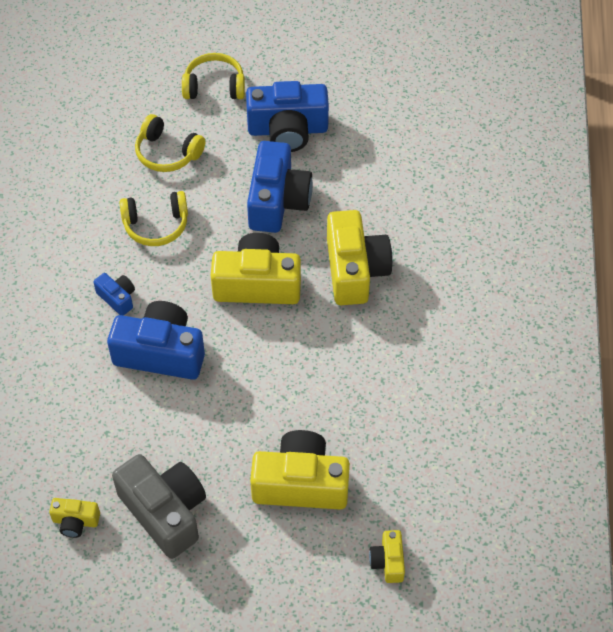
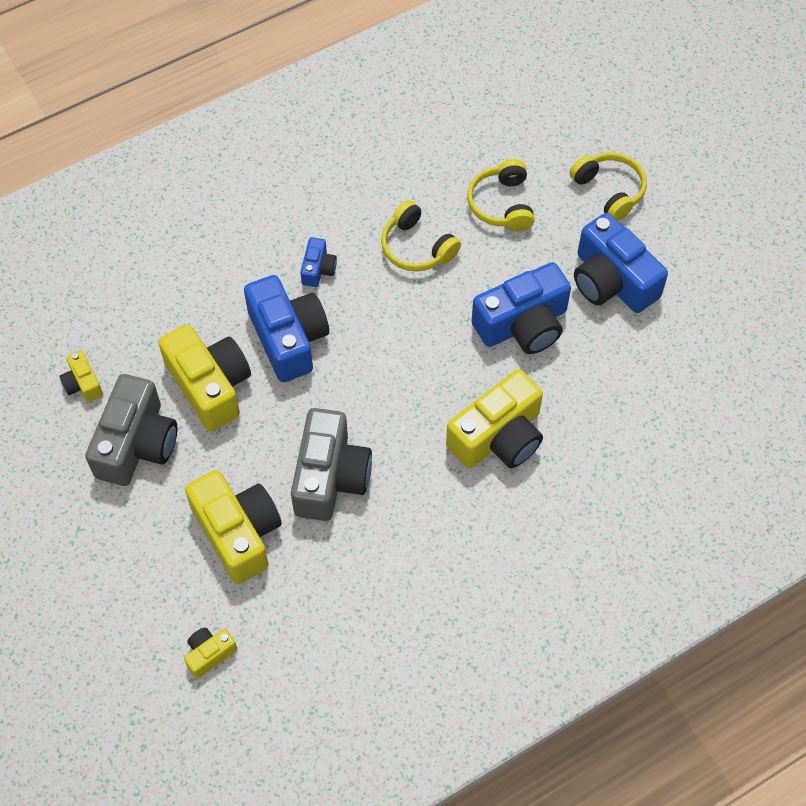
camera: 55 degrees right, 5 degrees up
yellow camera [211,233,301,304] -> yellow camera moved to [158,324,251,431]
none -> grey camera [291,408,372,521]

